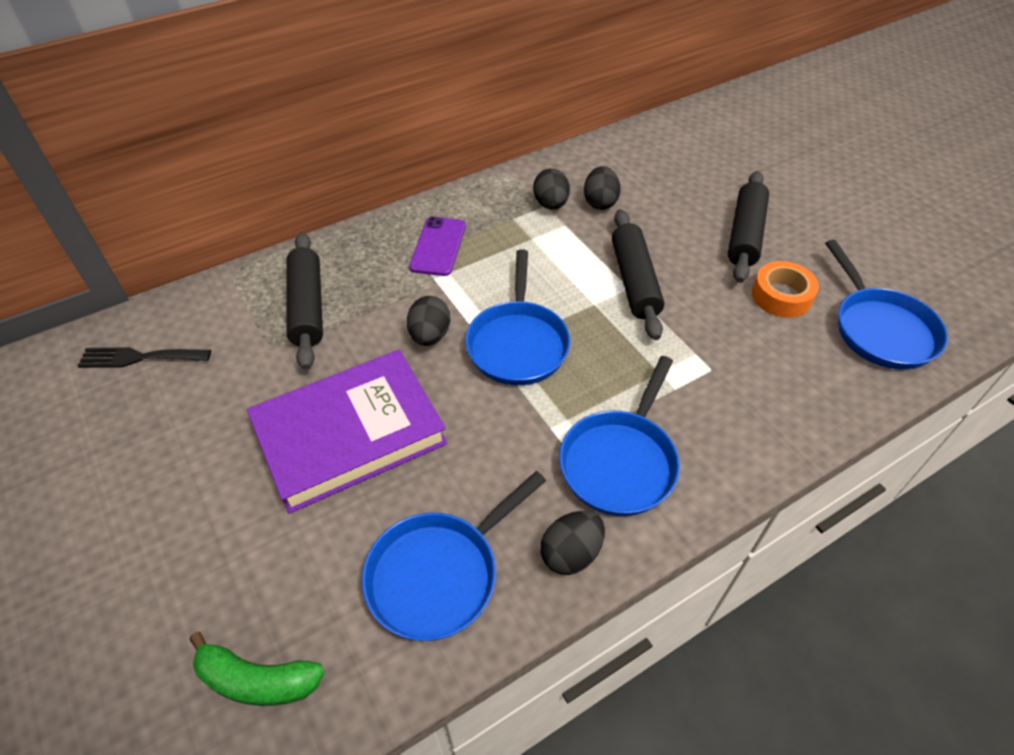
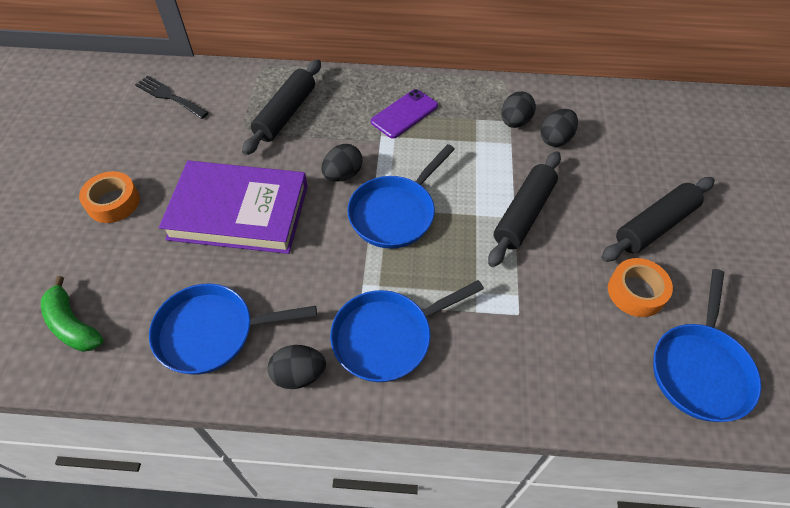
camera: 35 degrees right, 5 degrees up
none -> orange tape [79,171,140,223]

